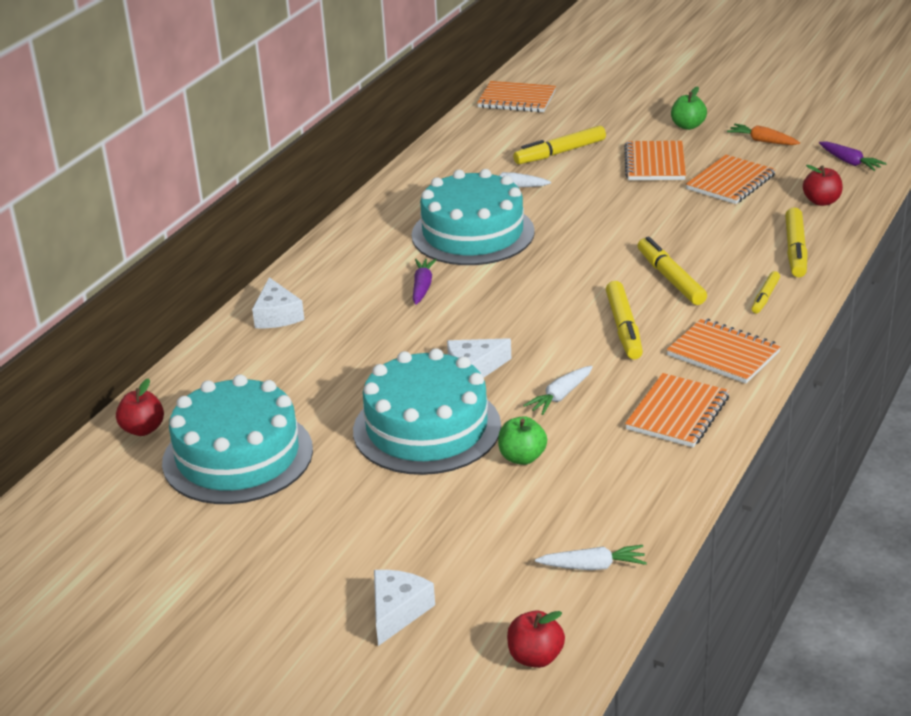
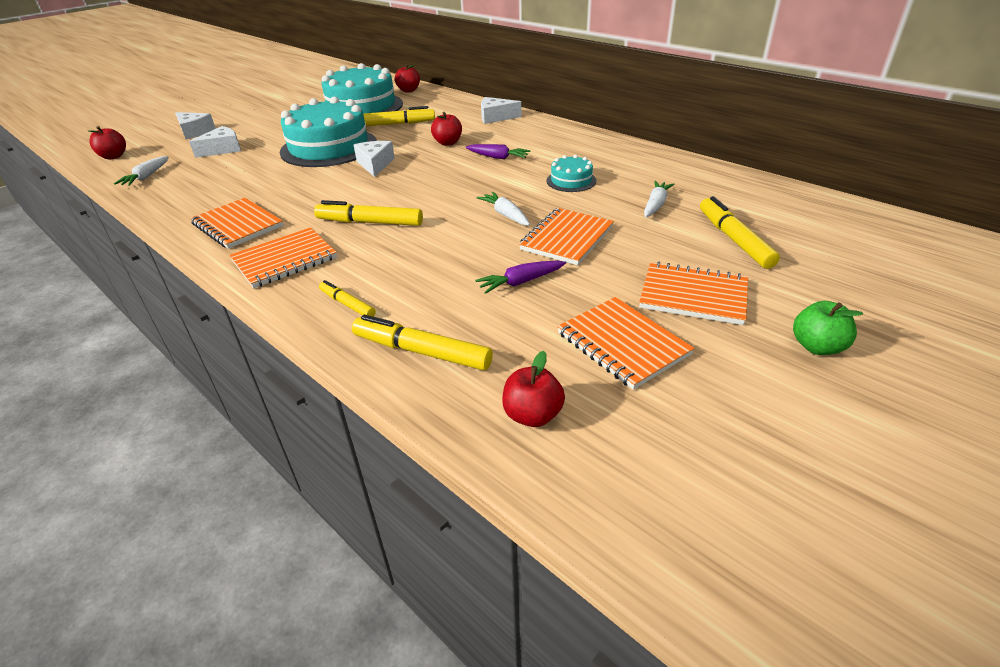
camera: 105 degrees right, 5 degrees up
turquoise cake [411,169,535,265] -> turquoise cake [546,155,596,192], size x0.45
orange notebook [477,81,556,113] -> orange notebook moved to [519,208,614,265]
green apple [498,416,547,465] -> none
white carrot [523,366,593,415] -> white carrot moved to [476,192,530,226]
yellow marker [637,237,707,305] -> yellow marker moved to [363,106,435,126]
orange carrot [727,124,800,145] -> none
purple carrot [819,141,887,171] -> purple carrot moved to [475,261,566,294]
none -> white cheese [189,126,241,158]
none -> red apple [431,112,462,146]

